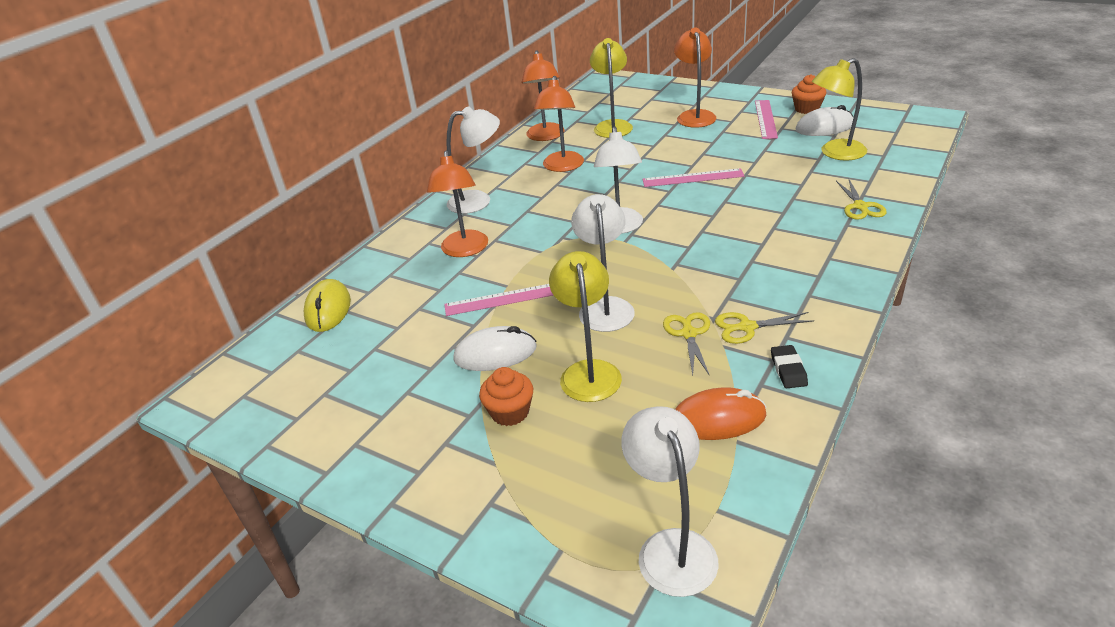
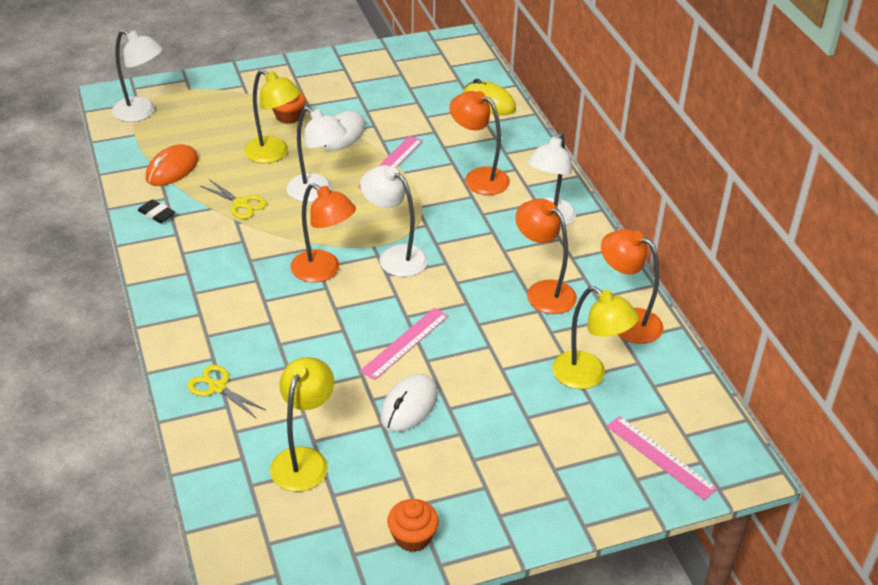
camera: 125 degrees right, 5 degrees up
orange lamp [674,27,717,128] -> orange lamp moved to [290,183,356,283]
yellow scissors [715,312,814,344] -> none
pink ruler [755,100,778,139] -> pink ruler moved to [606,416,718,501]
white mouse [796,105,853,136] -> white mouse moved to [380,374,438,432]

